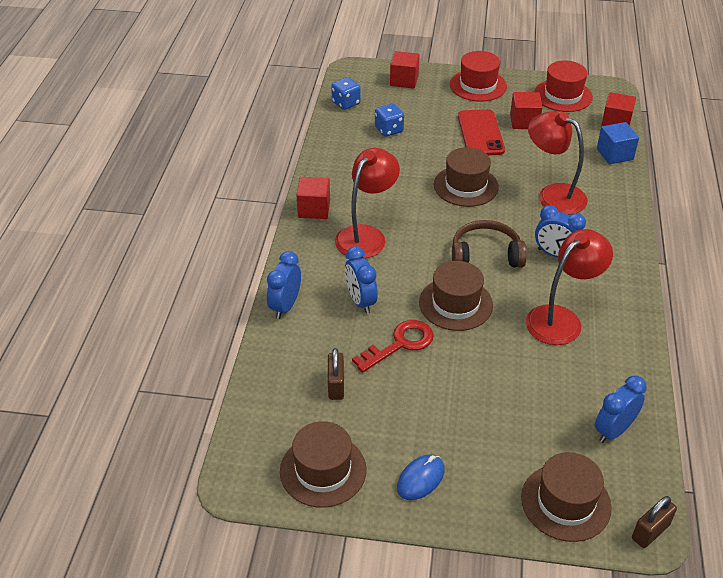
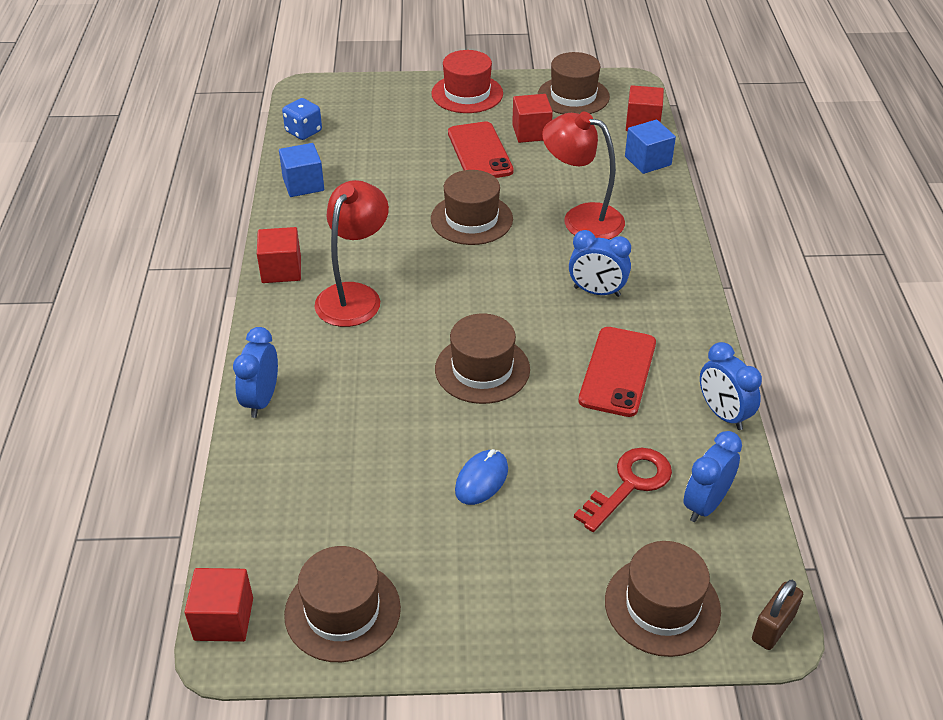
camera: 10 degrees left, 0 degrees up
brown padlock [328,348,344,400] -> none
blue clock [345,246,378,314] -> blue clock moved to [700,342,762,430]
red key [352,320,434,373] -> red key moved to [574,448,672,532]
blue dice [375,103,404,137] -> none
red cube [390,51,420,88] -> red cube moved to [185,568,253,642]
blue mouse [397,454,444,500] -> blue mouse moved to [455,449,508,505]
brown headphones [452,220,527,268] -> none
red lamp [526,229,613,345] -> red phone [578,327,656,417]
red hat [534,60,593,112] -> brown hat [538,52,610,114]
none -> blue cube [279,143,324,197]

